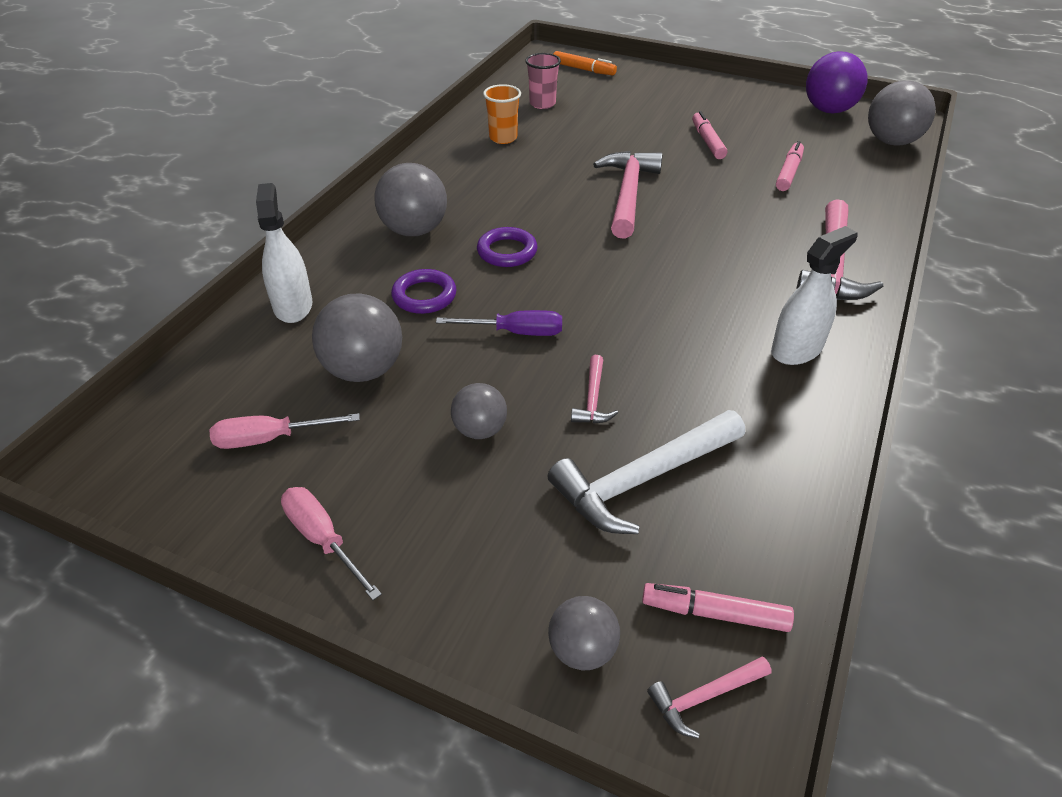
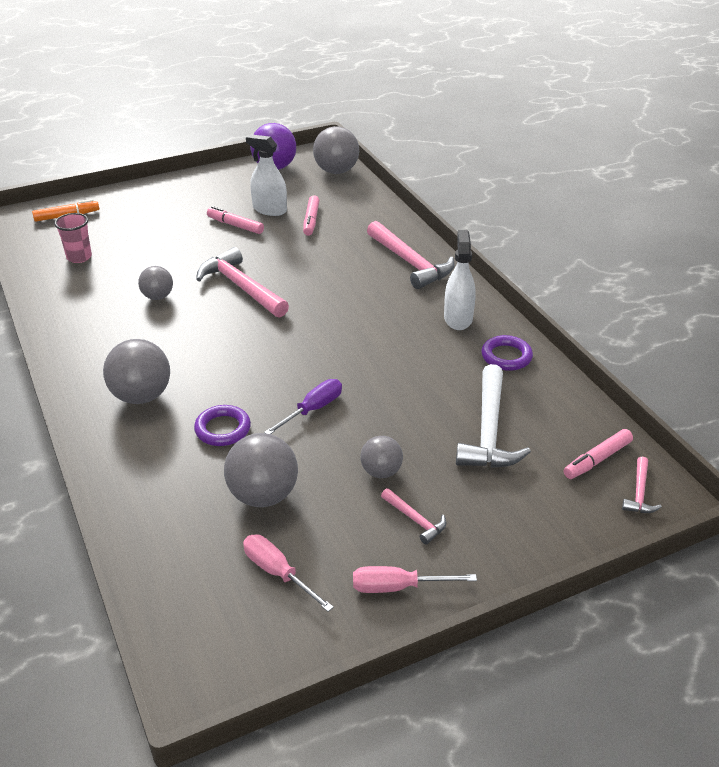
camera: 50 degrees left, 5 degrees down
pink screwdriver [210,413,360,449] -> pink screwdriver turned 105 degrees clockwise [243,534,334,612]
white spray bottle [256,183,313,323] -> white spray bottle moved to [246,134,287,216]
purple ring [477,227,538,267] -> purple ring moved to [481,335,533,371]
orange cup [483,84,521,144] -> none
grey ball [548,596,620,670] -> grey ball moved to [138,266,173,300]
pink hammer [571,355,618,423] -> pink hammer moved to [381,488,446,544]
pink marker [776,141,804,191] -> pink marker turned 150 degrees counterclockwise [303,195,320,236]

